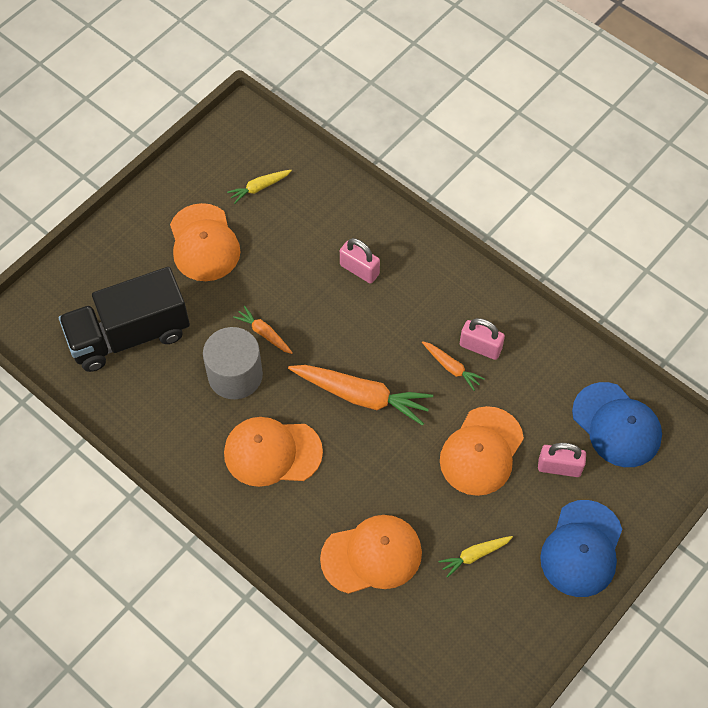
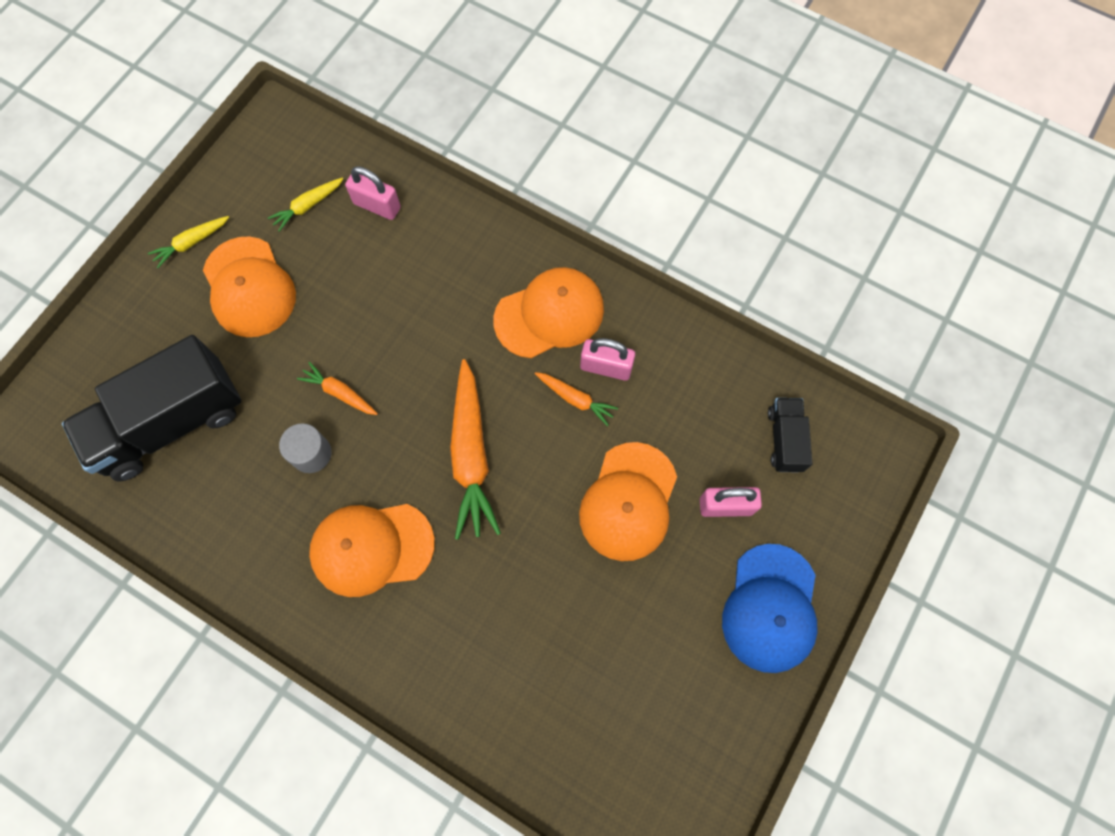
camera: 10 degrees left, 10 degrees up
grey cylinder [203,327,263,399] -> grey cylinder [279,423,331,473], size x0.59
orange carrot [288,365,433,426] -> orange carrot turned 75 degrees clockwise [450,359,501,540]
orange cap [320,515,422,594] -> orange cap moved to [493,267,604,358]
pink padlock [340,238,380,284] -> pink padlock moved to [345,167,401,220]
yellow carrot [438,536,513,578] -> yellow carrot moved to [148,216,229,268]
blue cap [572,382,662,467] -> black truck [768,398,812,472]

